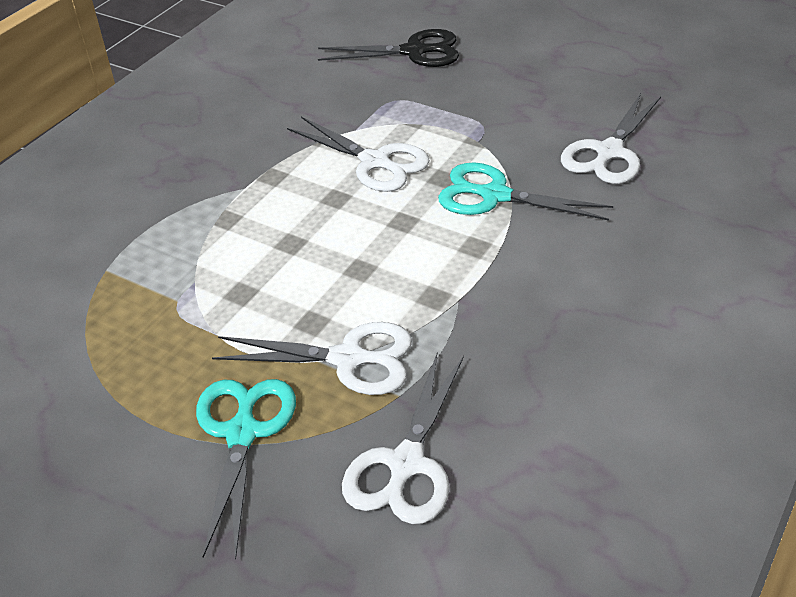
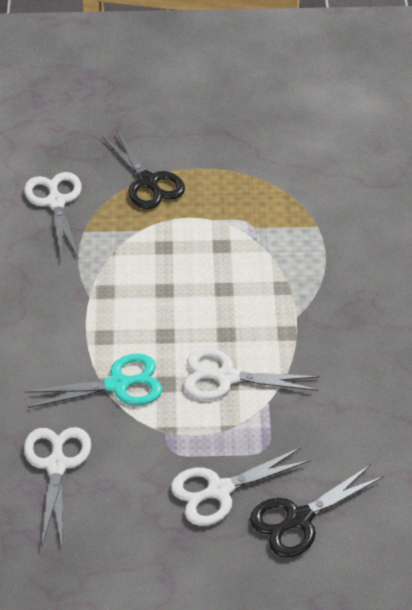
camera: 145 degrees right, 5 degrees up
turquoise scissors [196,379,296,559] -> black scissors [102,130,185,209]
white scissors [212,322,412,395] -> white scissors moved to [171,447,311,526]

